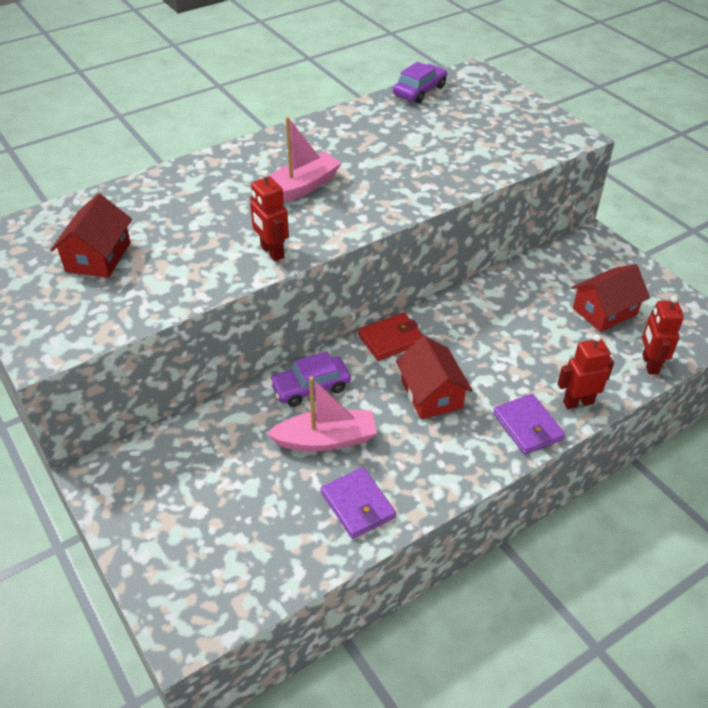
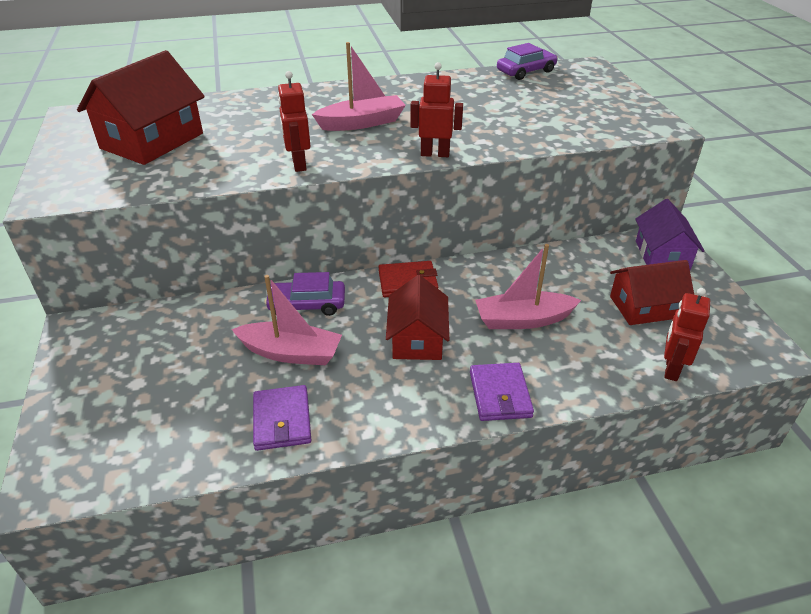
camera: 20 degrees right, 5 degrees down
red house [50,193,132,278] -> red house [77,50,205,165], size x1.50
red robot [557,334,614,409] -> red robot moved to [410,62,463,157]
none -> pink boat [475,244,581,329]
none -> purple house [635,199,705,270]

